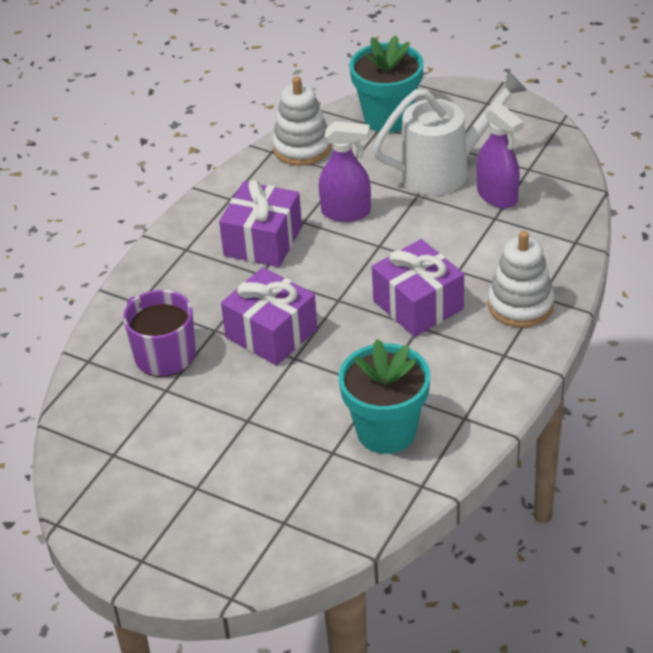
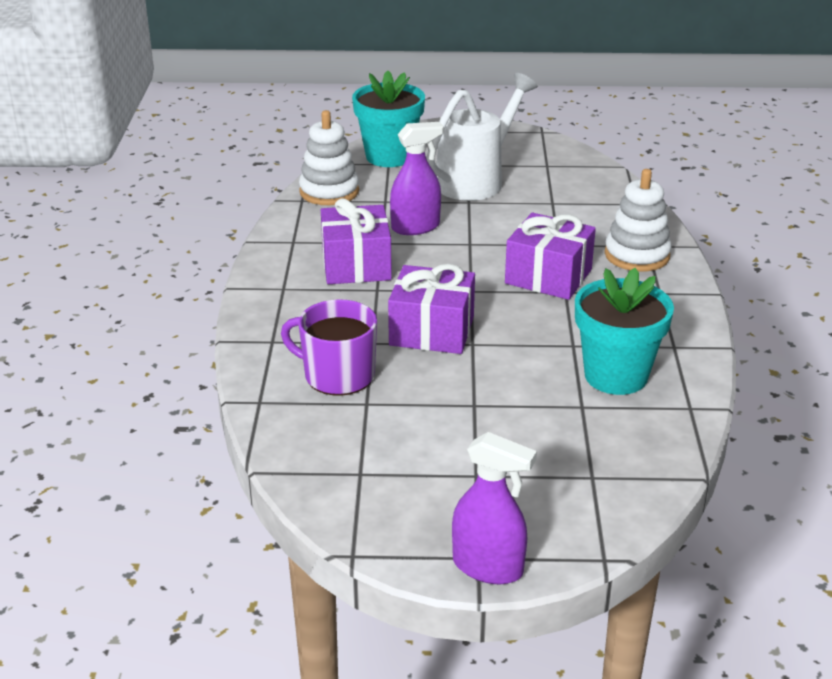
camera: 30 degrees left, 10 degrees down
purple spray bottle [477,103,523,208] -> purple spray bottle moved to [452,432,537,584]

